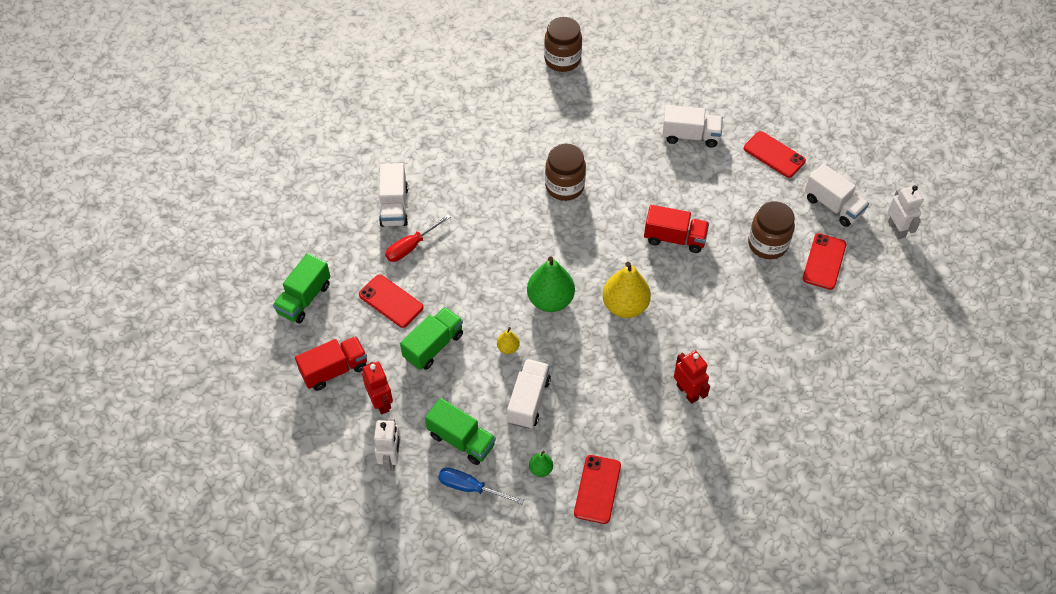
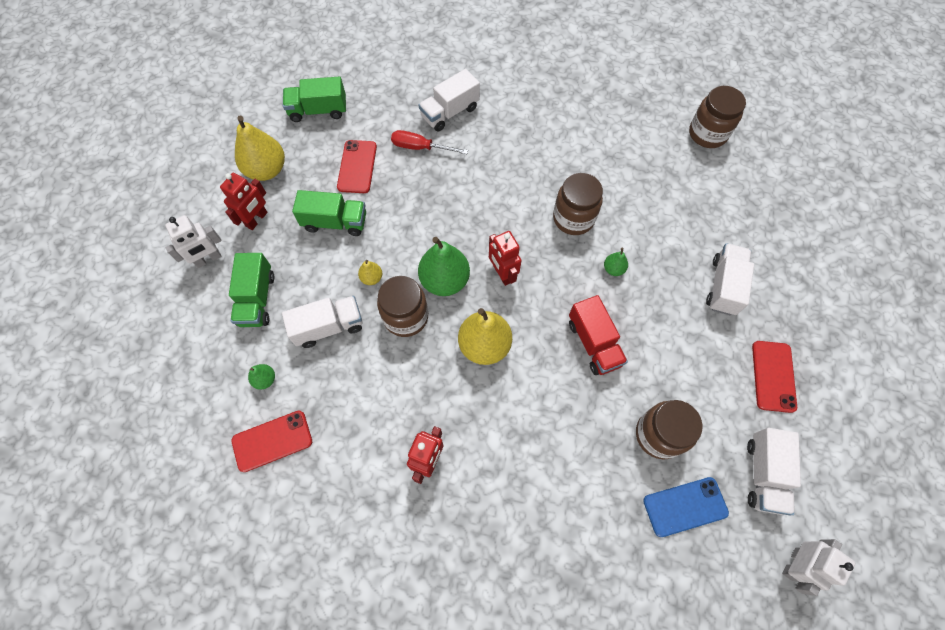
camera: 55 degrees right, 10 degrees up
red truck [295,336,367,391] -> yellow pear [235,115,285,181]
blue screwdriver [438,467,524,504] -> none
white truck [662,105,723,148] -> white truck turned 135 degrees counterclockwise [706,243,754,315]
red phone [803,233,846,290] -> blue phone [643,477,729,537]
none -> brown jar [377,276,428,337]
none -> red robot [489,231,522,286]
none -> green pear [604,248,628,276]

